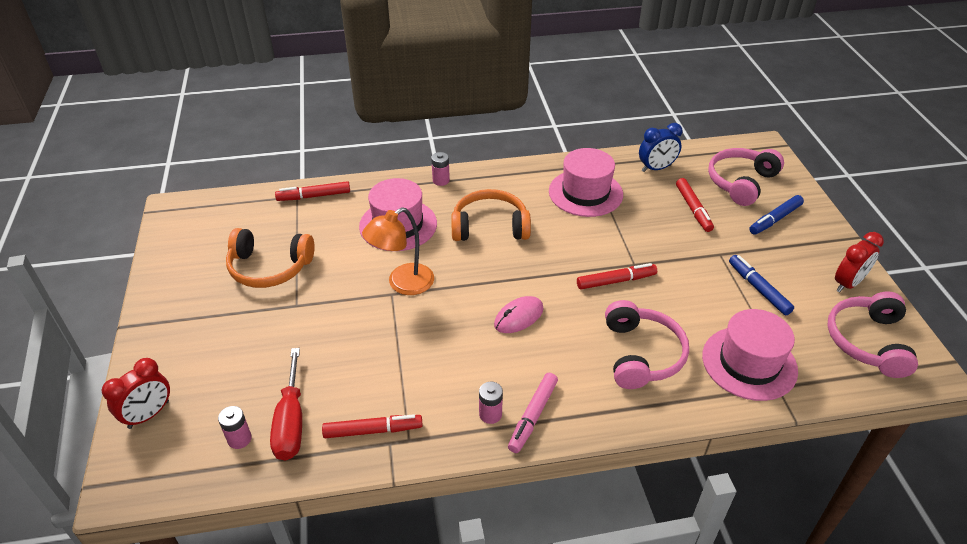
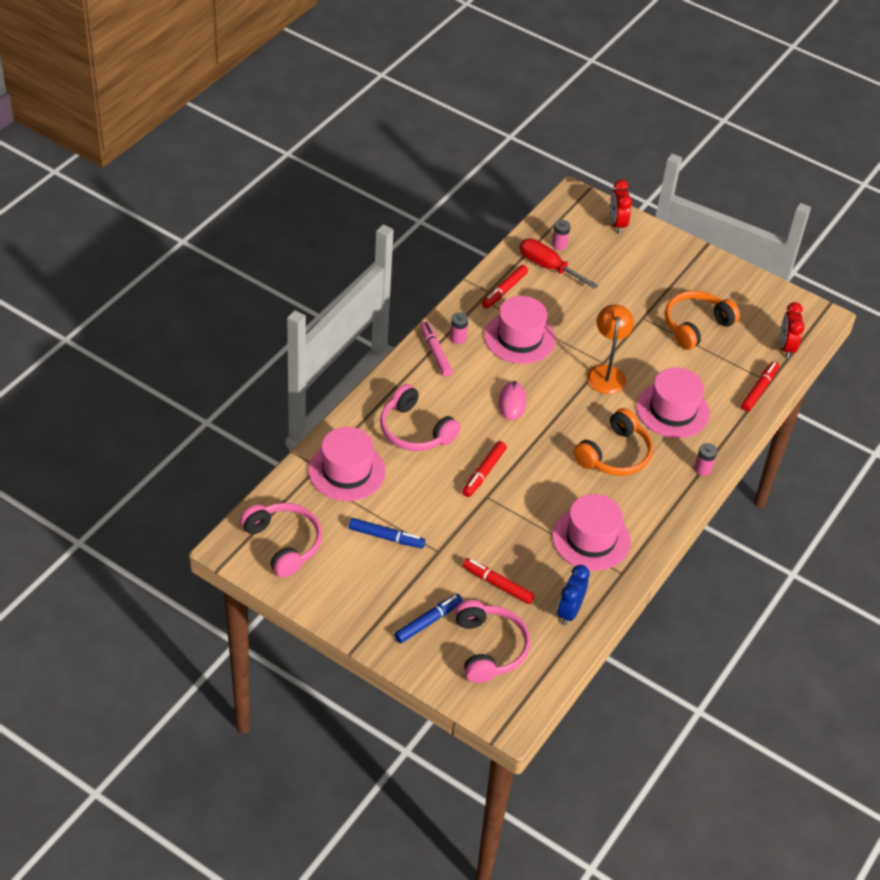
camera: 130 degrees right, 5 degrees up
blue marker [749,195,804,235] -> blue marker turned 45 degrees clockwise [394,594,463,643]
red clock [835,232,884,292] -> red clock moved to [780,302,805,358]
none -> pink hat [484,296,556,364]

